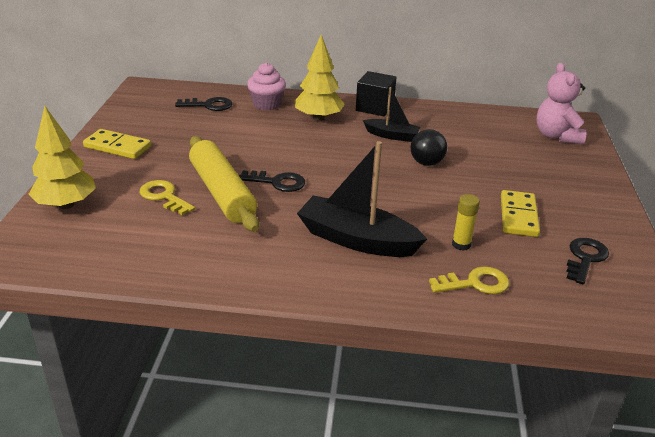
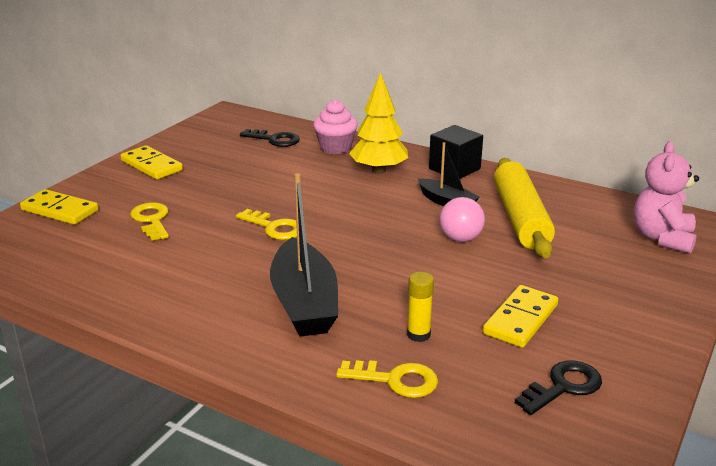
camera: 25 degrees right, 5 degrees down
yellow tree [28,106,96,209] -> yellow domino [20,189,99,225]
yellow rolling pin [189,136,259,232] -> yellow rolling pin moved to [494,158,555,258]
black key [239,170,305,192] -> yellow key [236,209,297,240]
black boat [297,141,427,257] -> black boat turned 150 degrees counterclockwise [270,173,338,337]
black ball [410,129,447,166] -> pink ball [440,197,485,242]

